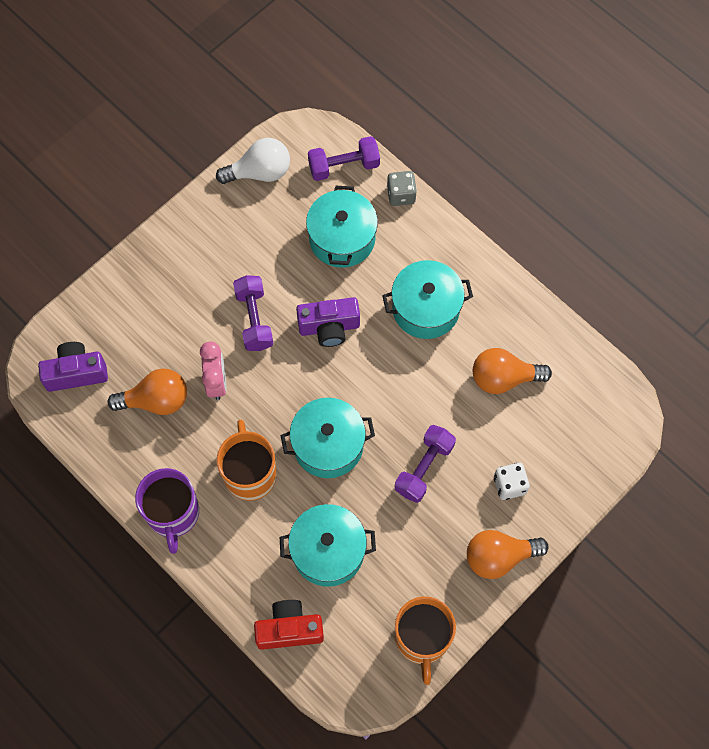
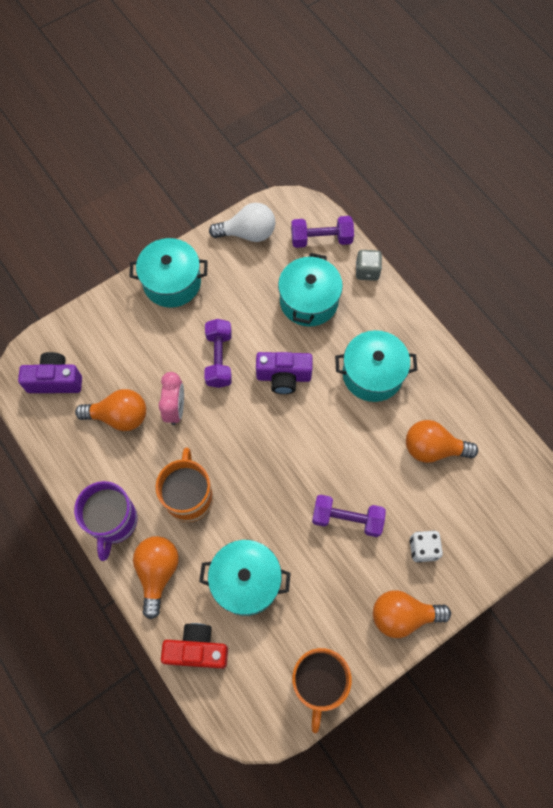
camera: 10 degrees right, 0 degrees up
turquoise pot [281,398,375,478] -> turquoise pot moved to [129,238,207,308]
purple dumbbell [395,425,456,503] -> purple dumbbell turned 60 degrees clockwise [312,495,386,537]
none -> orange light bulb [133,536,179,619]

